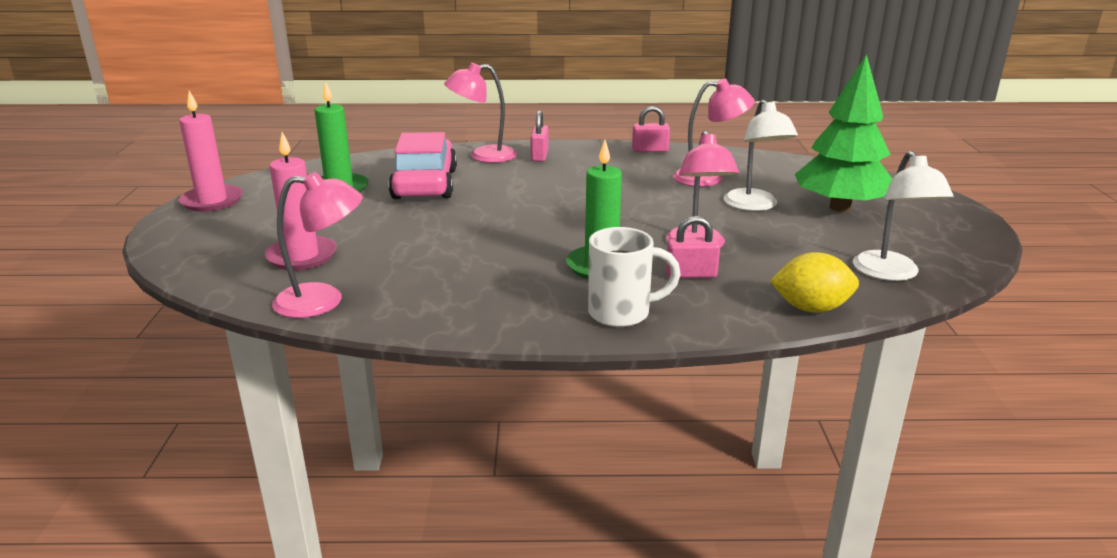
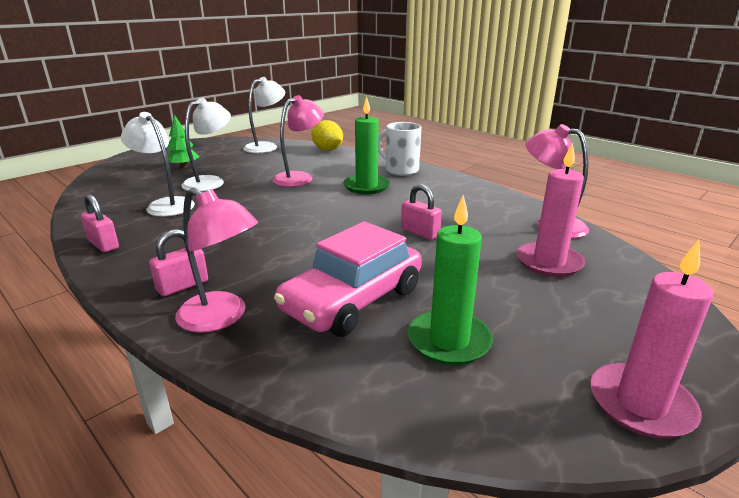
camera: 135 degrees left, 0 degrees up
pink padlock [666,216,720,278] -> pink padlock moved to [401,184,442,240]
pink lamp [673,79,755,187] -> white lamp [121,112,195,217]
green tree [795,54,892,212] -> green tree [167,114,200,168], size x0.49

